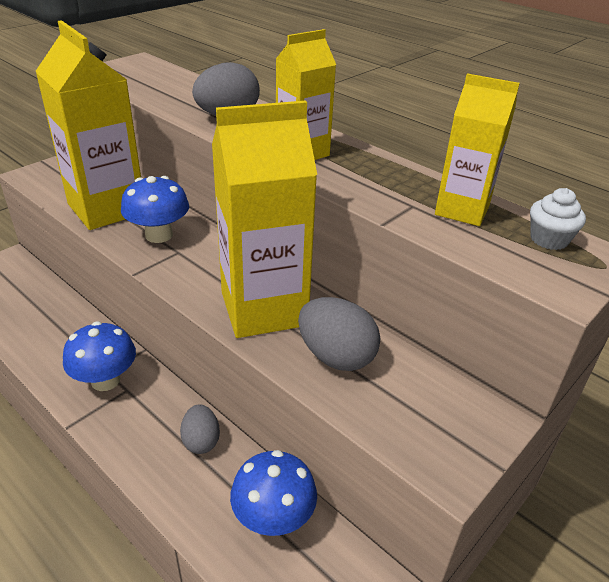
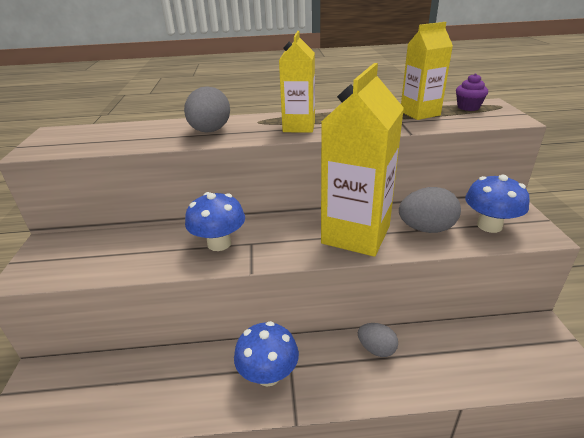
camera: 45 degrees left, 5 degrees down
yellow carton [35,20,141,230] -> none
blue mushroom [230,450,317,536] -> blue mushroom moved to [465,175,529,233]
white cupcake [530,188,586,250] -> purple cupcake [456,73,488,111]

